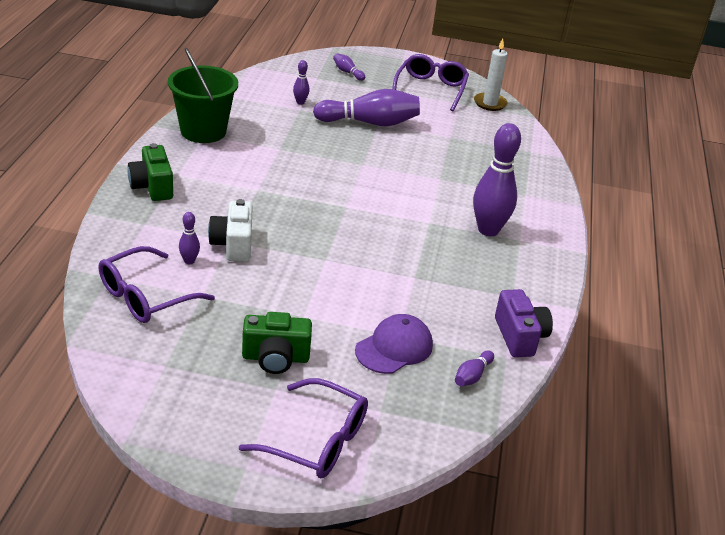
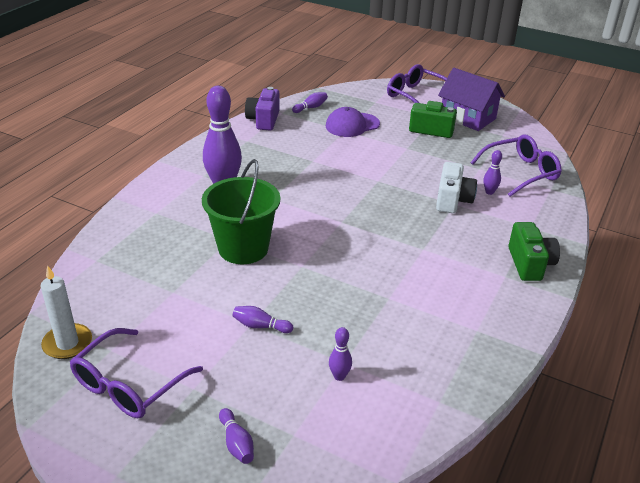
camera: 160 degrees left, 0 degrees up
green bucket [168,48,238,143] -> green bucket moved to [202,159,280,264]
purple bowling pin [313,89,420,126] -> purple bowling pin [233,306,293,333], size x0.45
none -> purple house [438,68,505,131]

